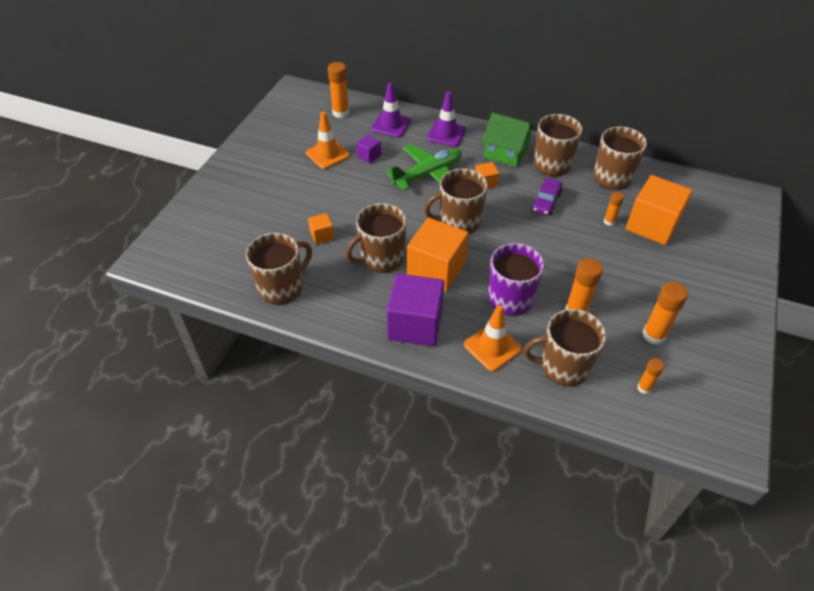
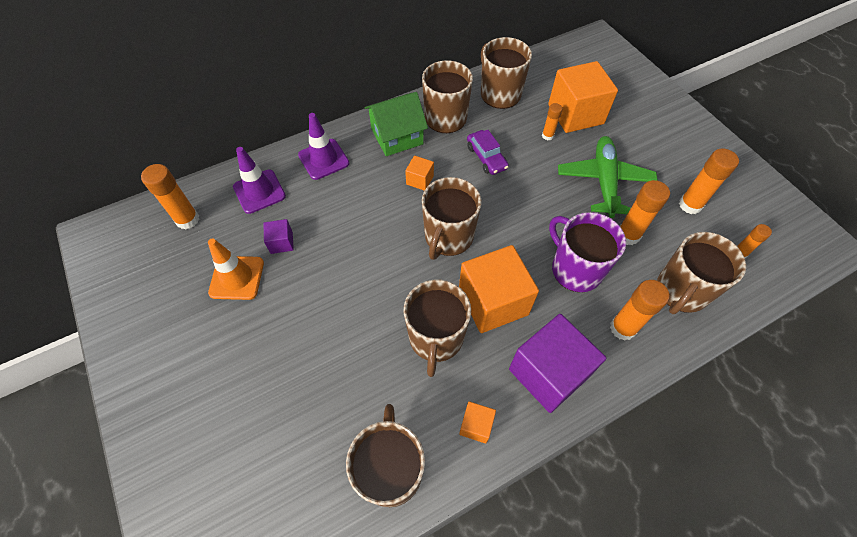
camera: 50 degrees left, 10 degrees up
orange cube [308,213,334,244] -> orange cube moved to [459,401,496,443]
green plane [386,144,462,191] -> green plane moved to [558,136,658,218]
orange traffic cone [464,305,522,371] -> orange glue stick [610,280,669,341]

